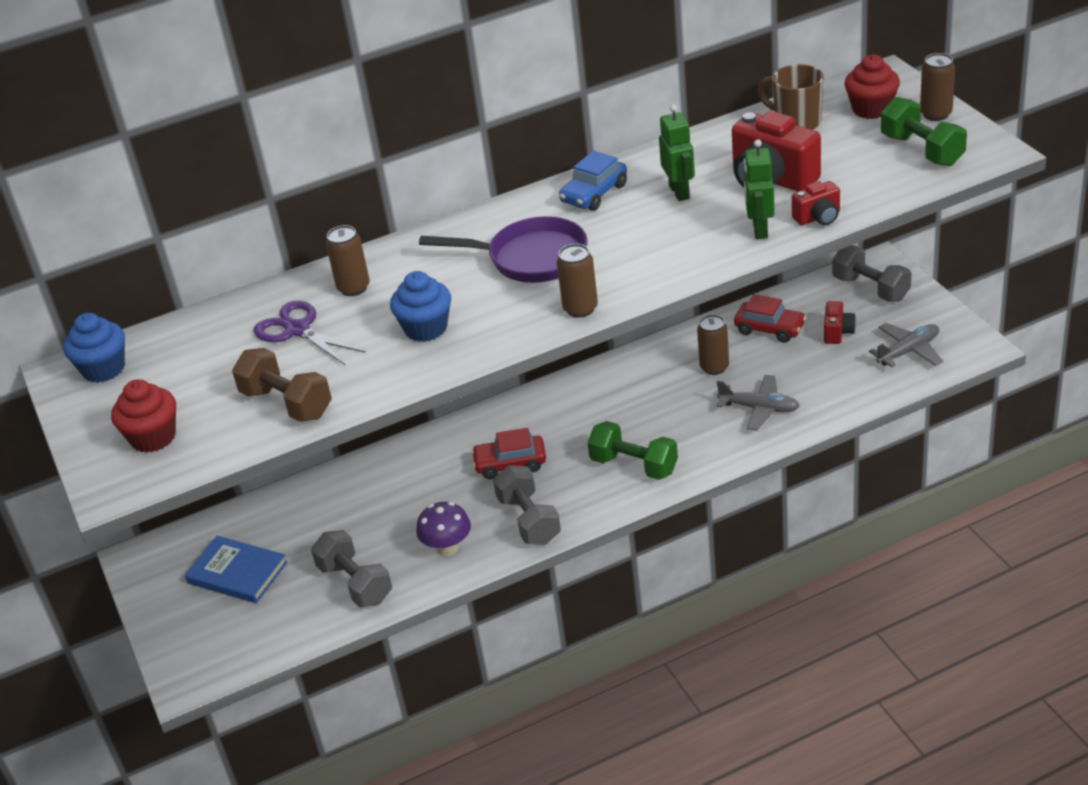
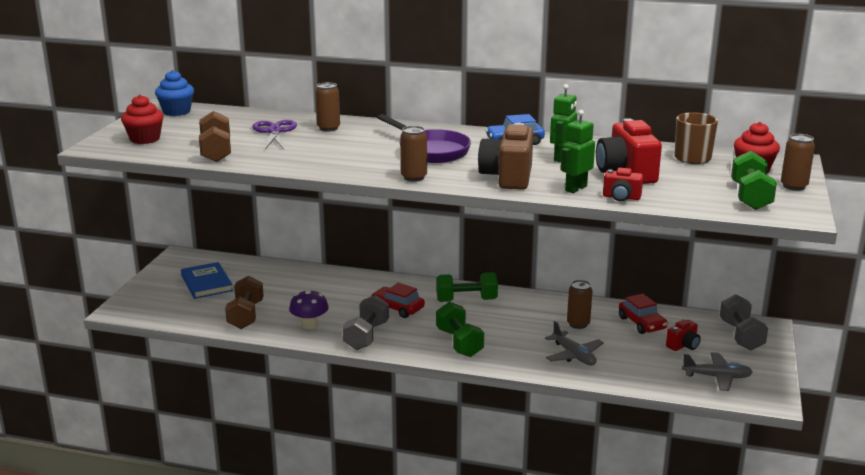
camera: 35 degrees right, 15 degrees down
grey dumbbell [311,530,392,608] -> brown dumbbell [225,276,264,329]
blue cupcake [390,271,451,342] -> none
none -> green dumbbell [436,272,498,302]
none -> brown camera [478,123,533,190]

